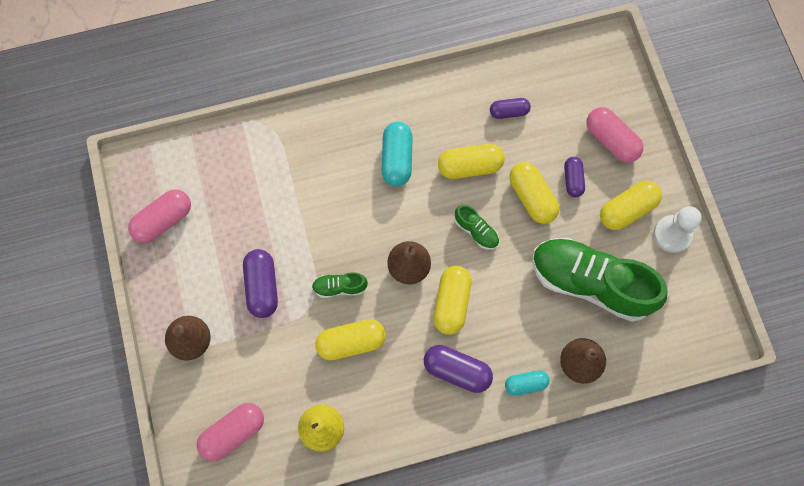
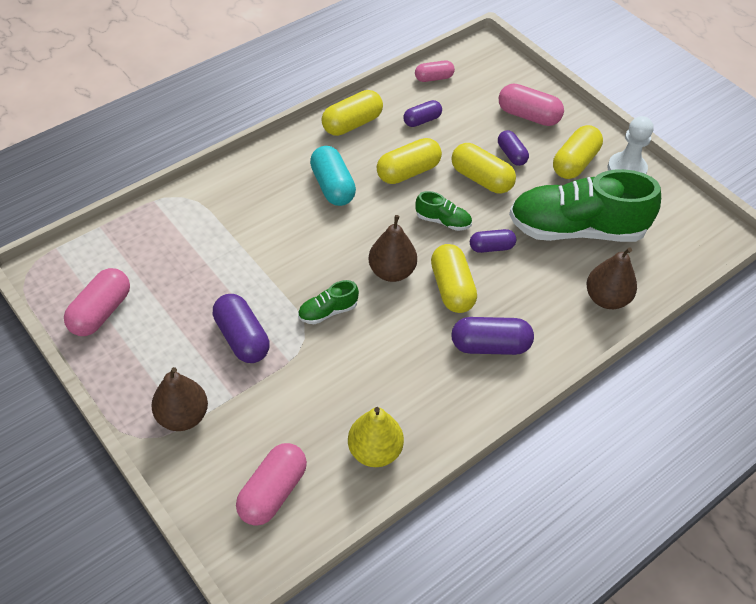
camera: 25 degrees left, 20 degrees down
yellow capsule [315,319,386,360] -> yellow capsule moved to [322,90,383,136]
turquoise capsule [505,371,550,395] -> none
none -> pink capsule [415,60,455,82]
none -> purple capsule [470,229,516,253]

